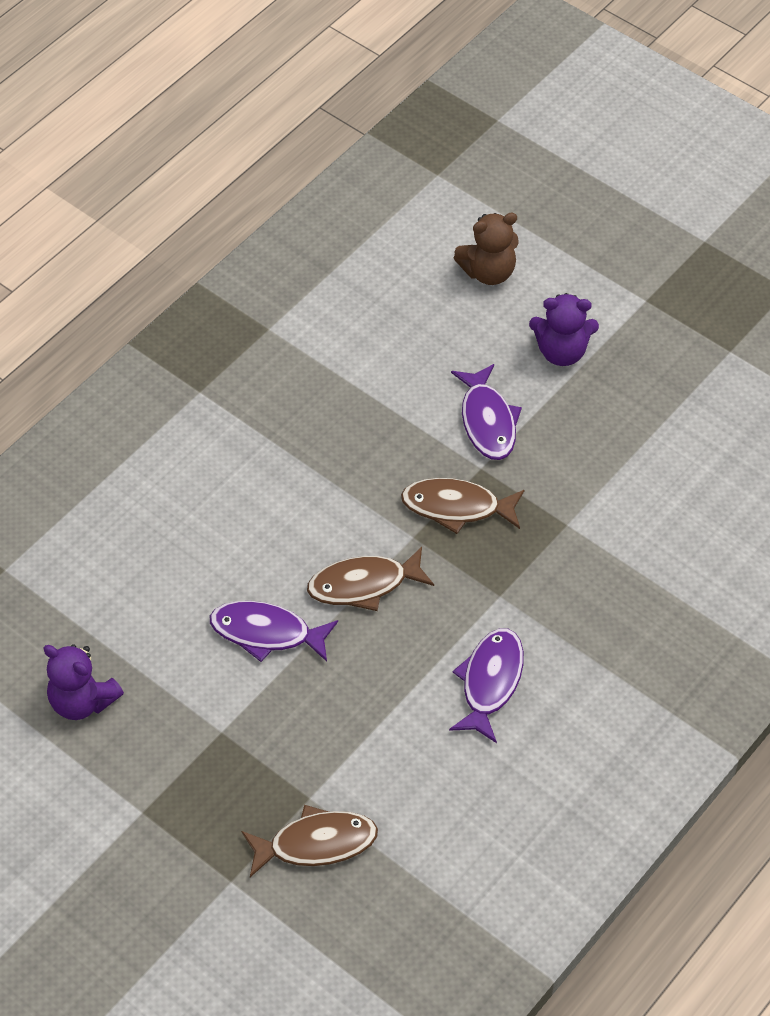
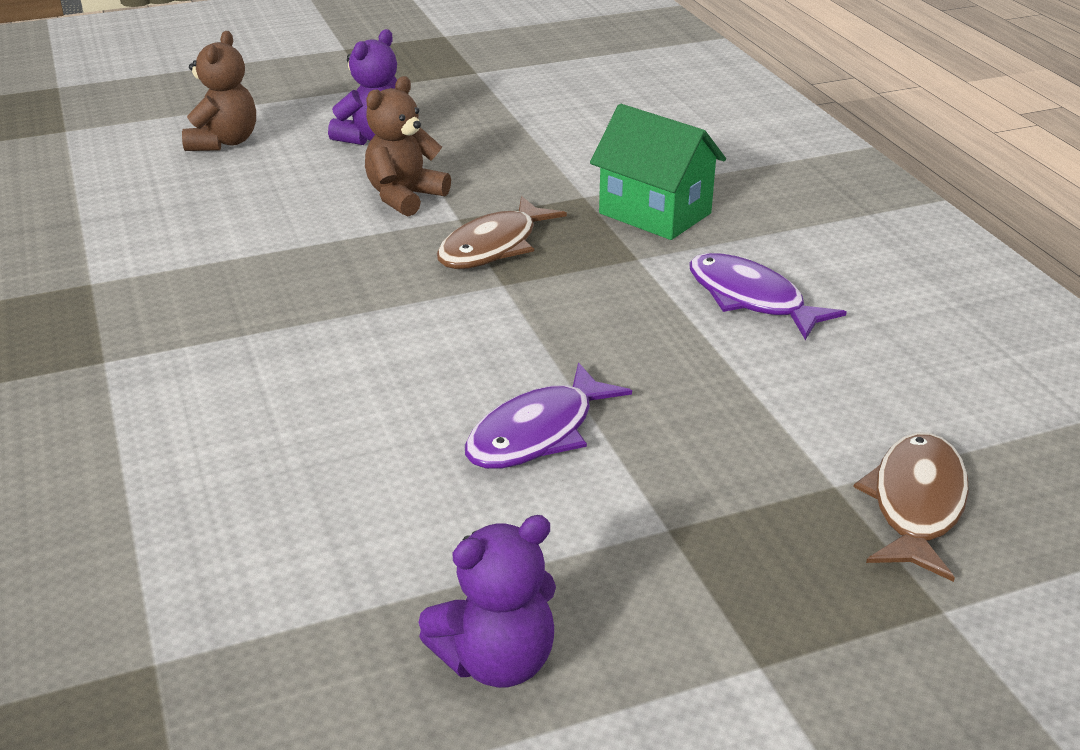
camera: 60 degrees left, 20 degrees down
brown fish [307,547,434,611] -> none
purple fish [451,364,522,460] -> brown teddy bear [365,76,451,216]
none -> green house [590,104,726,240]

